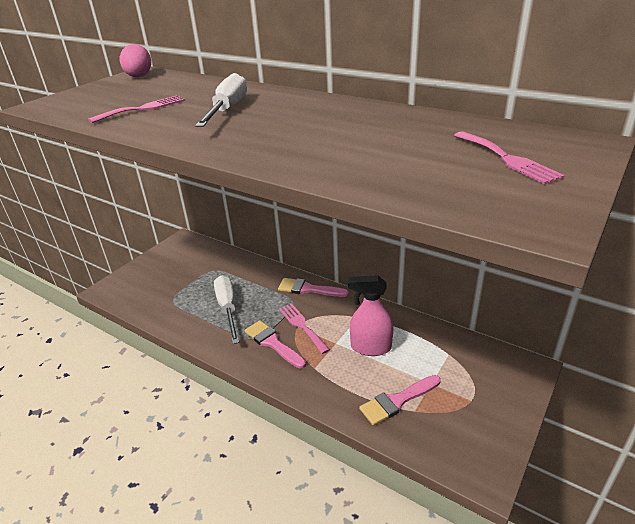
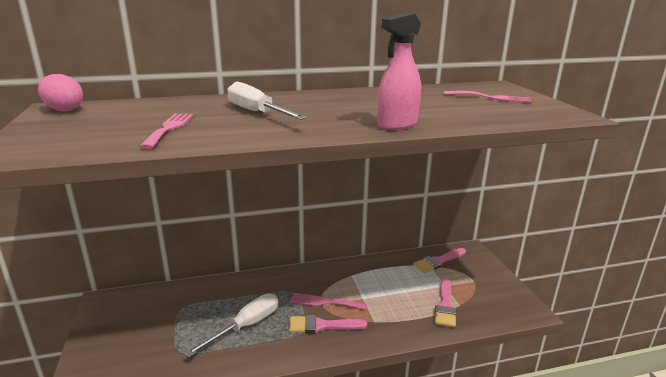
camera: 50 degrees left, 10 degrees down
white screwdriver [214,275,239,344] -> white screwdriver turned 105 degrees clockwise [184,294,278,357]
pink brush [278,278,349,297] -> pink brush moved to [413,248,466,273]
pink spray bottle [348,275,393,356] -> pink spray bottle moved to [377,13,421,130]

